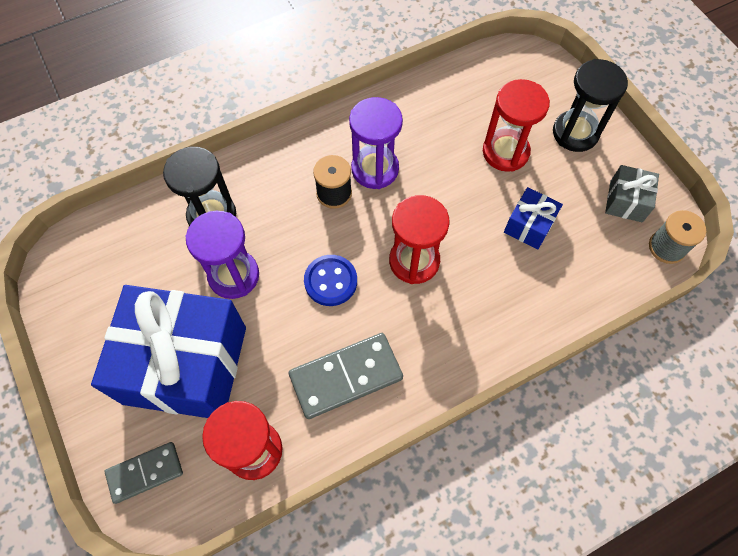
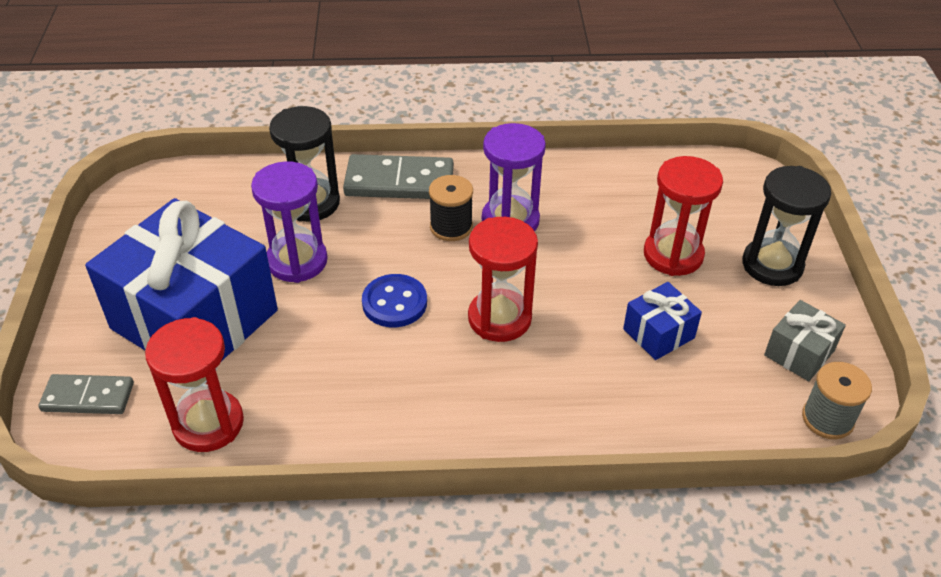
camera: 25 degrees right, 20 degrees down
grey domino [289,333,403,419] -> grey domino moved to [343,154,454,199]

